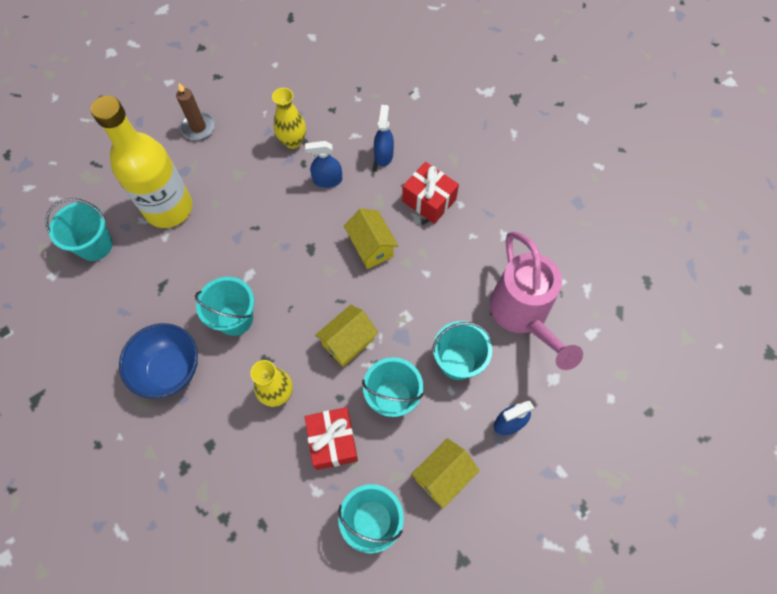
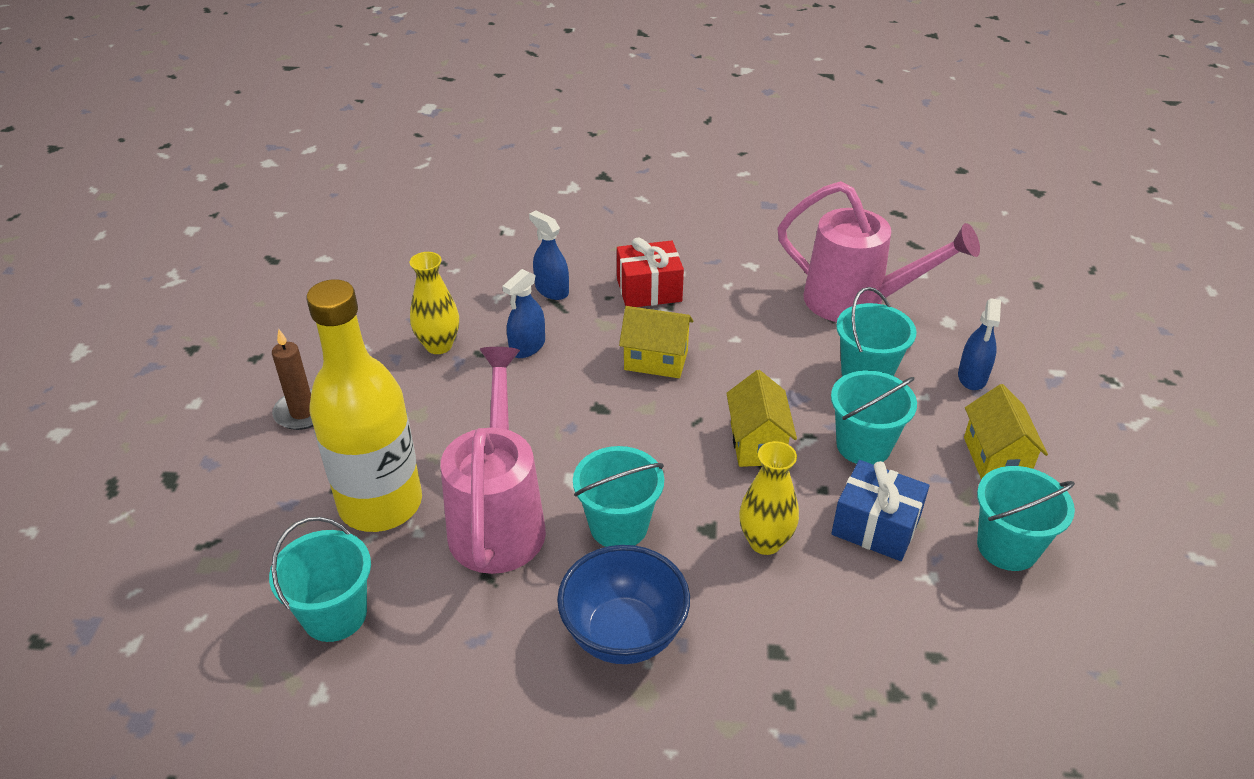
camera: 50 degrees left, 25 degrees down
red gift [305,407,358,470] -> blue gift [831,460,929,561]
none -> pink watering can [441,347,546,574]

